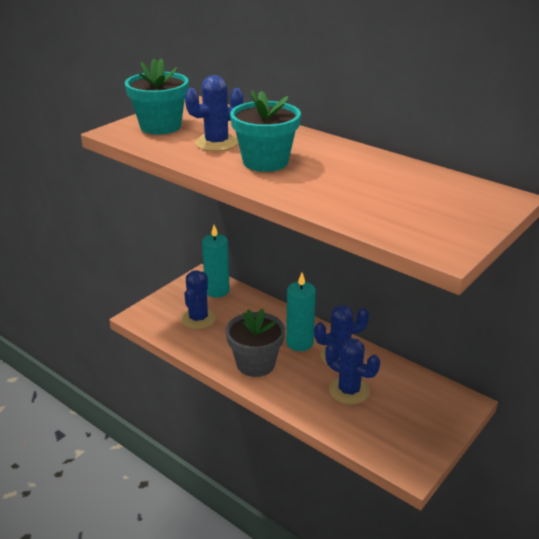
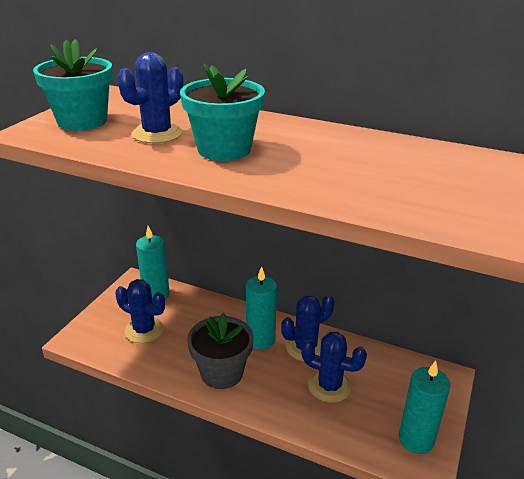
camera: 15 degrees left, 0 degrees up
blue cactus [181,270,216,329] -> blue cactus turned 60 degrees counterclockwise [115,279,165,343]
none -> turquoise candle [399,361,450,454]

